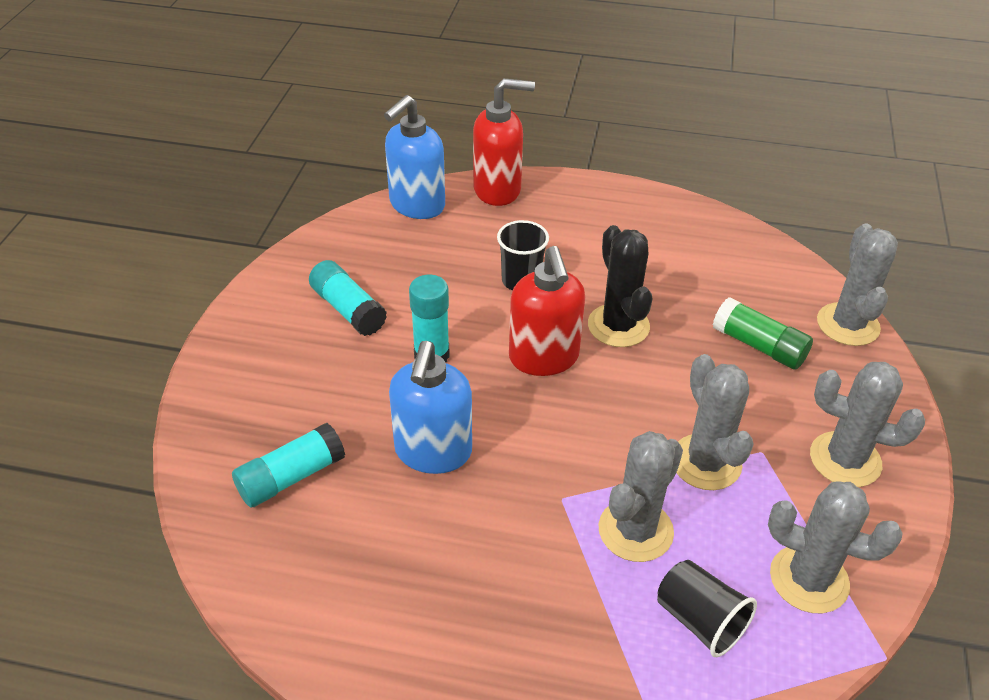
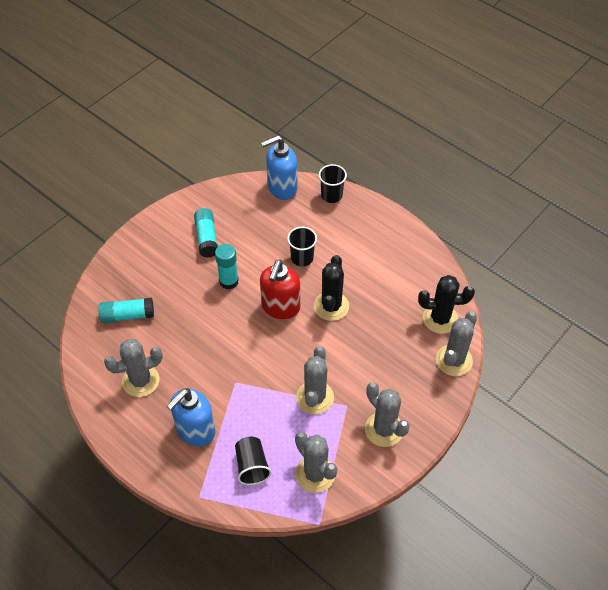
camera: 30 degrees right, 10 degrees up
blue soap dispenser [389,341,472,474] -> blue soap dispenser moved to [167,388,215,446]
red soap dispenser [473,78,535,206] -> black cup [319,164,347,203]
grey cactus [598,431,683,562] -> grey cactus moved to [104,339,163,397]
green glue stick [713,297,813,370] -> none
none -> black cactus [418,275,475,334]

